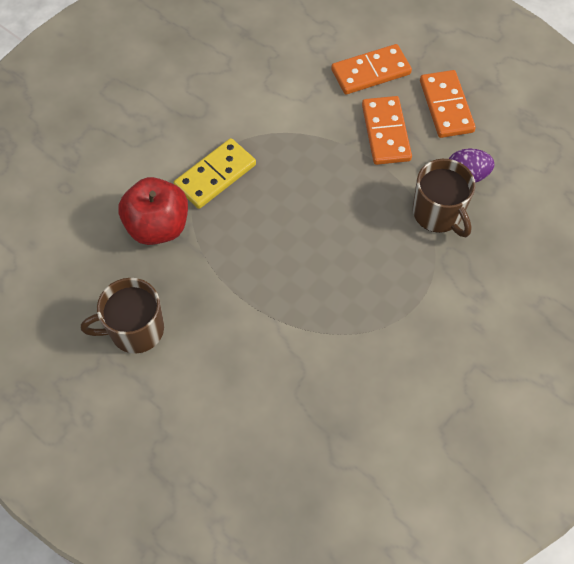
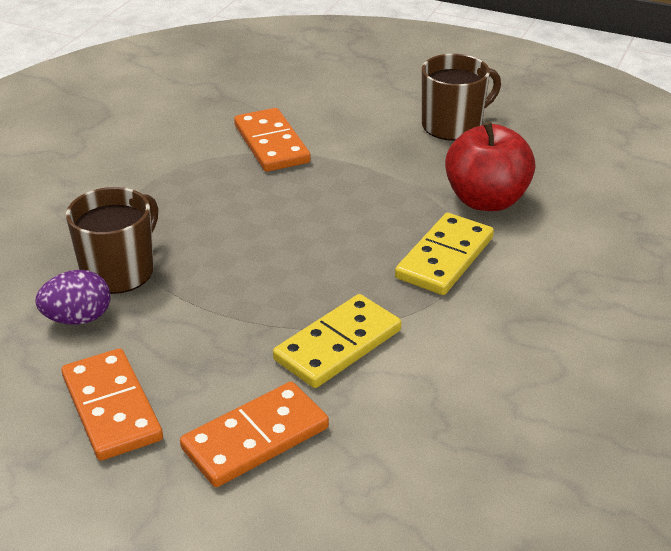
camera: 165 degrees right, 25 degrees down
orange domino [362,96,412,165] -> orange domino moved to [234,108,311,172]
brown mug [413,159,475,237] -> brown mug turned 75 degrees clockwise [66,187,158,294]
none -> yellow domino [273,294,401,388]

